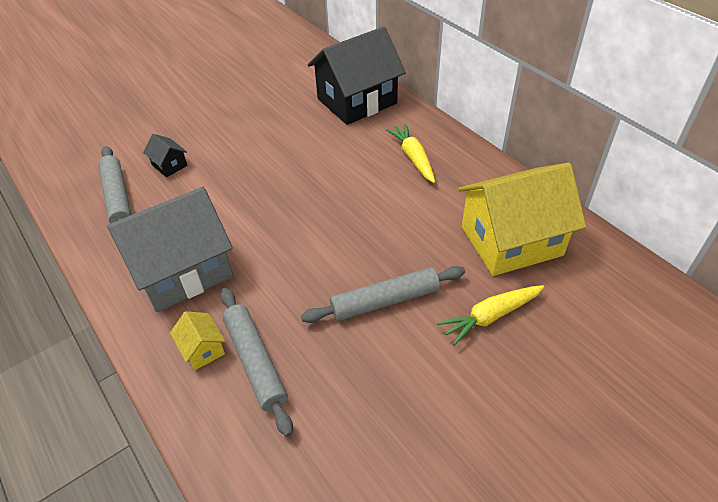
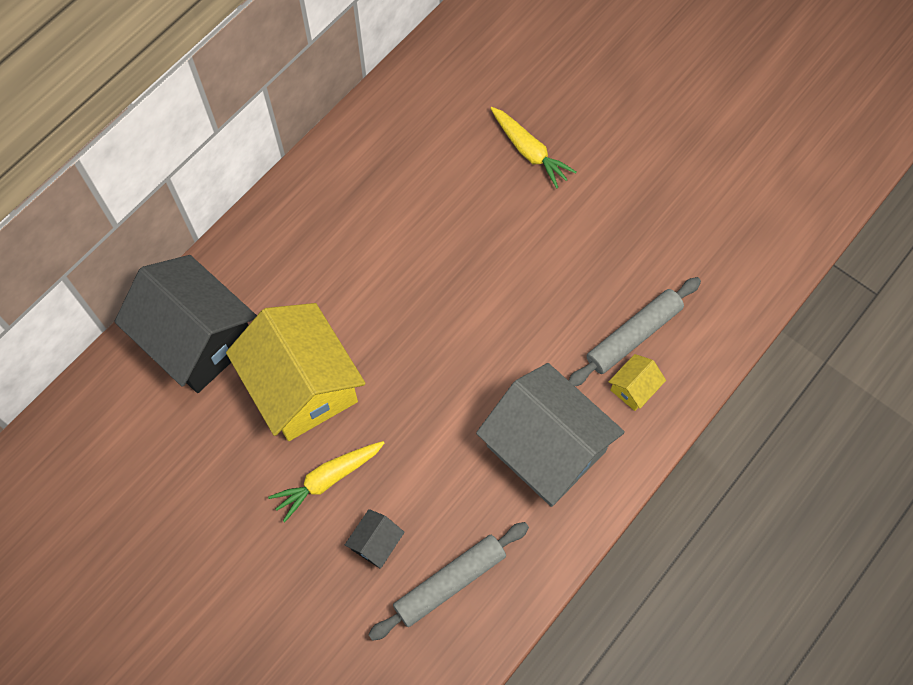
camera: 105 degrees left, 20 degrees up
grey rolling pin [301,266,465,323] -> none
yellow carrot [386,124,435,183] -> yellow carrot moved to [268,441,384,522]
yellow house [458,163,586,276] -> yellow house moved to [226,303,366,441]

